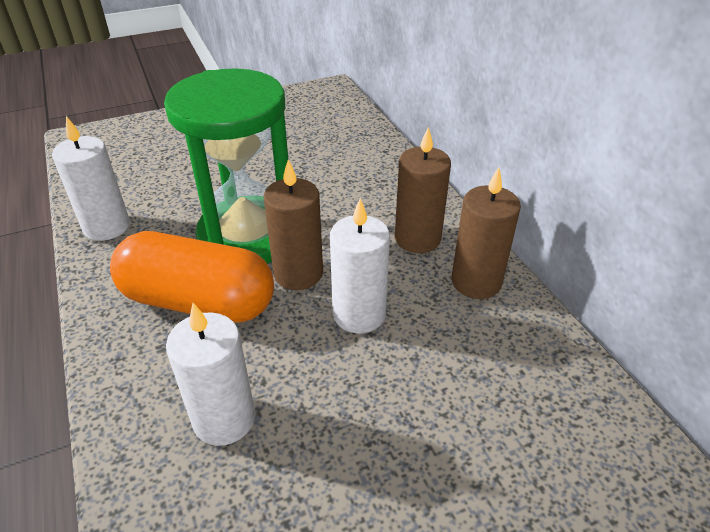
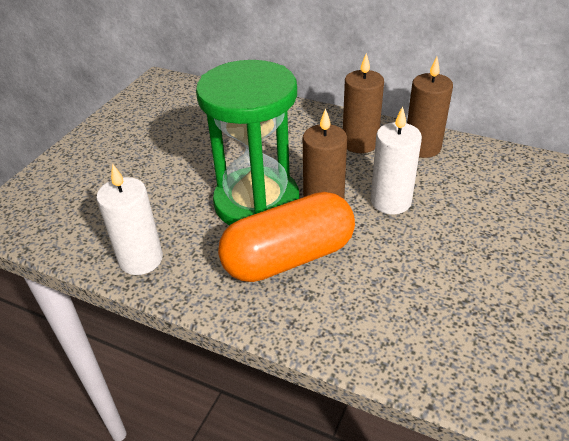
camera: 40 degrees left, 0 degrees up
white candle [166,303,256,446] -> none

